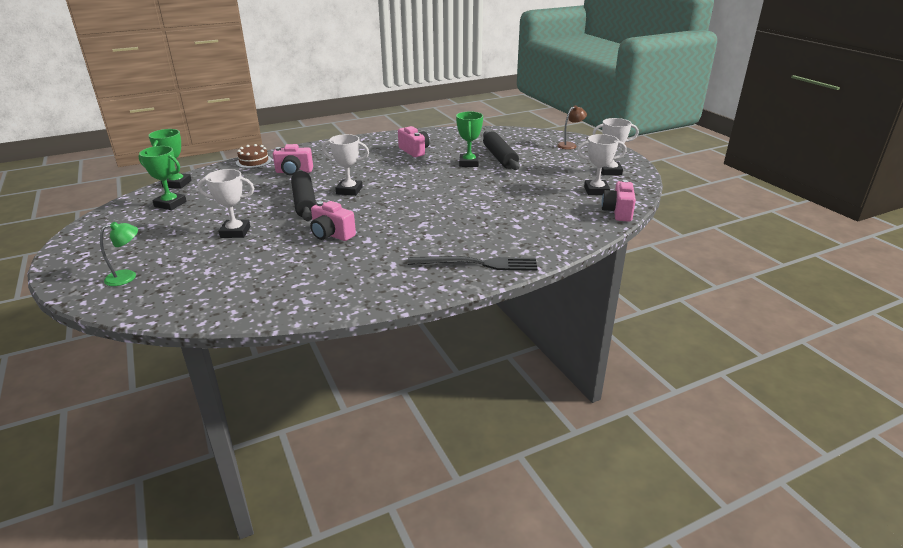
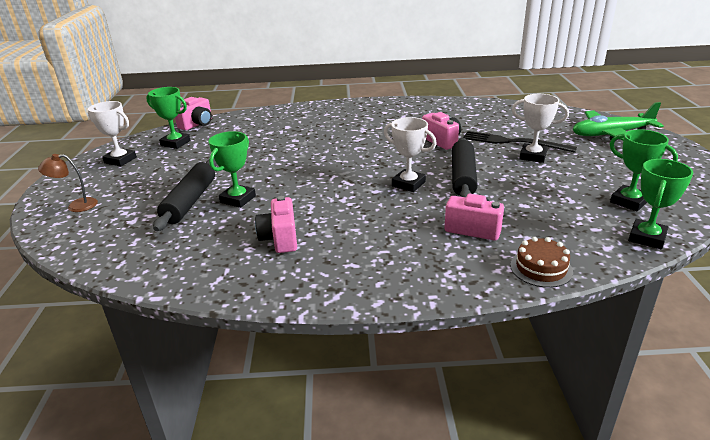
camera: 155 degrees left, 0 degrees up
green lamp [100,222,138,286] -> green plane [573,102,664,141]
black fork [408,256,537,271] -> black fork moved to [463,131,577,153]
white trophy [577,134,627,195] -> green trophy [146,87,190,149]

